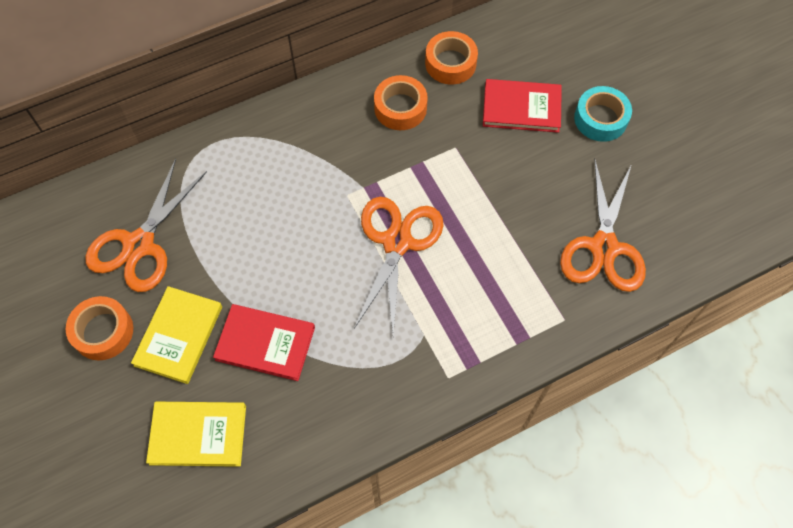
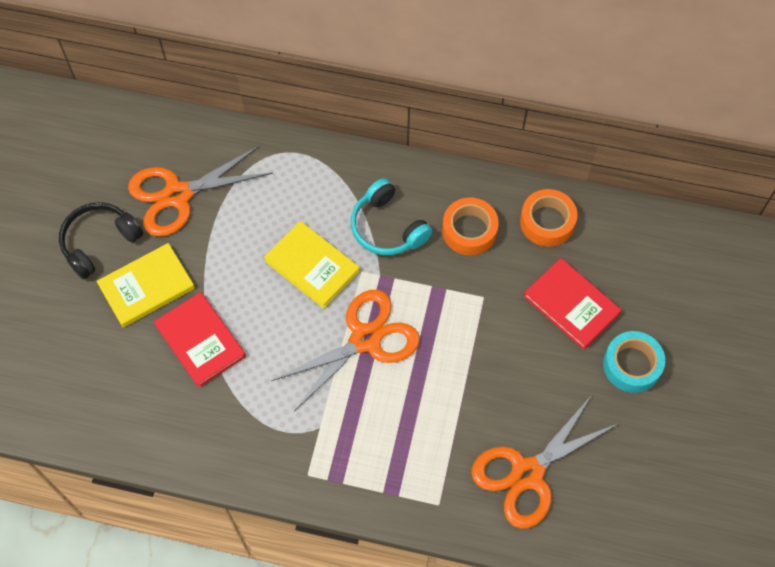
camera: 40 degrees right, 0 degrees up
orange tape [66,296,133,360] -> black headphones [59,202,144,279]
yellow book [146,402,246,467] -> yellow book moved to [264,221,360,309]
none -> turquoise headphones [351,178,432,255]

